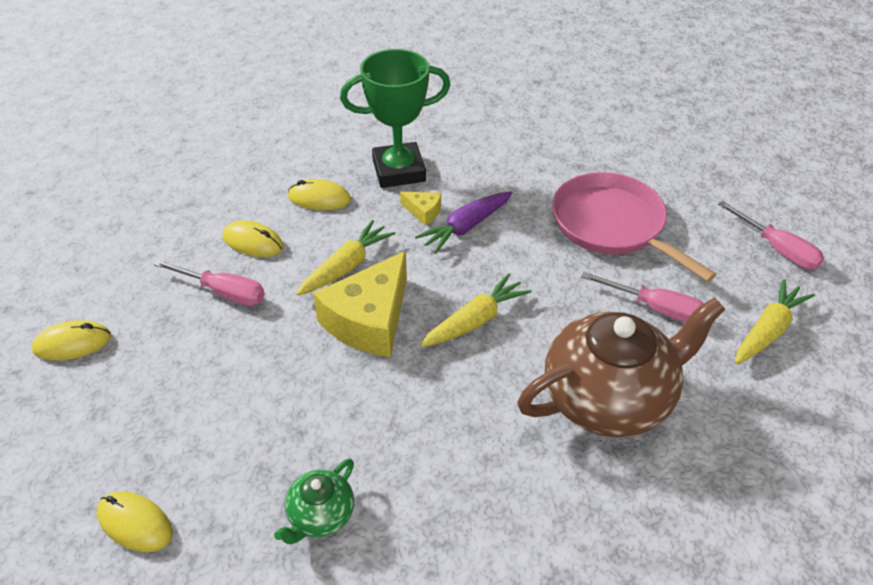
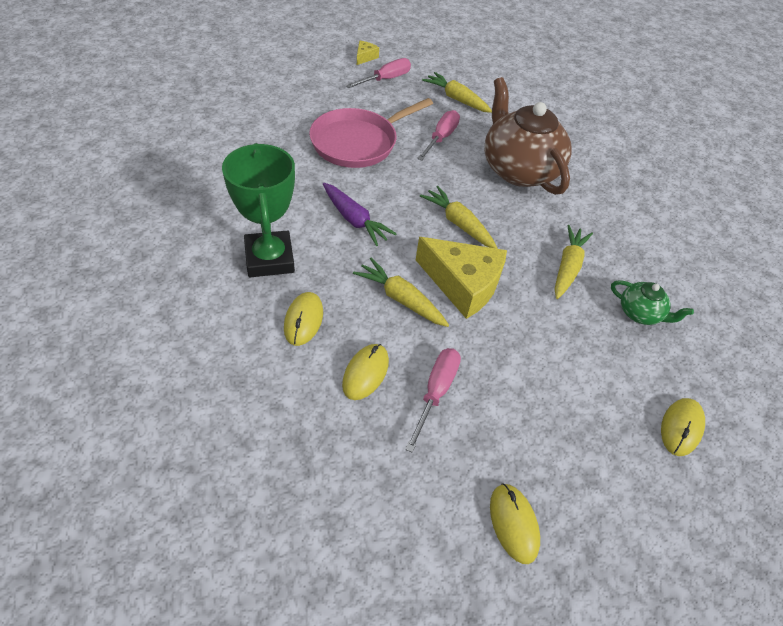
camera: 95 degrees left, 5 degrees up
yellow cheese [400,192,441,226] -> yellow cheese moved to [357,41,379,65]
none -> yellow carrot [555,225,593,299]

